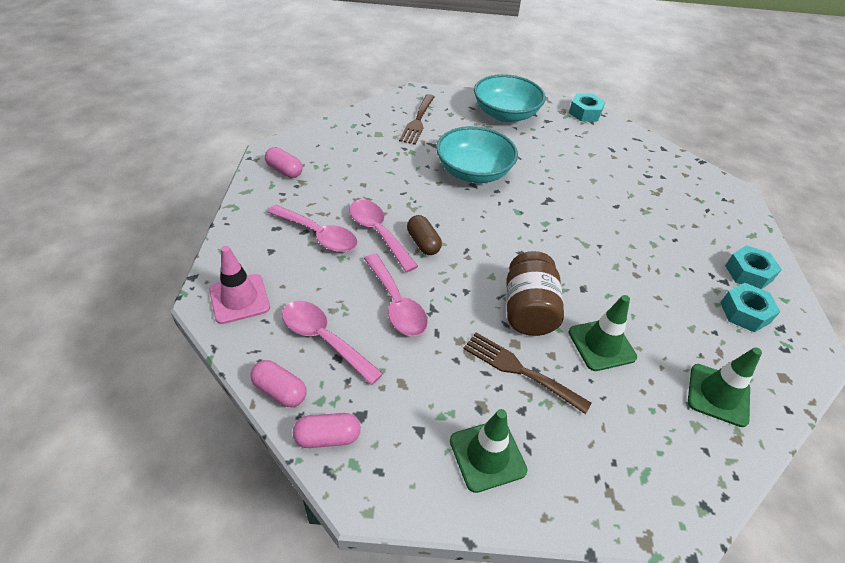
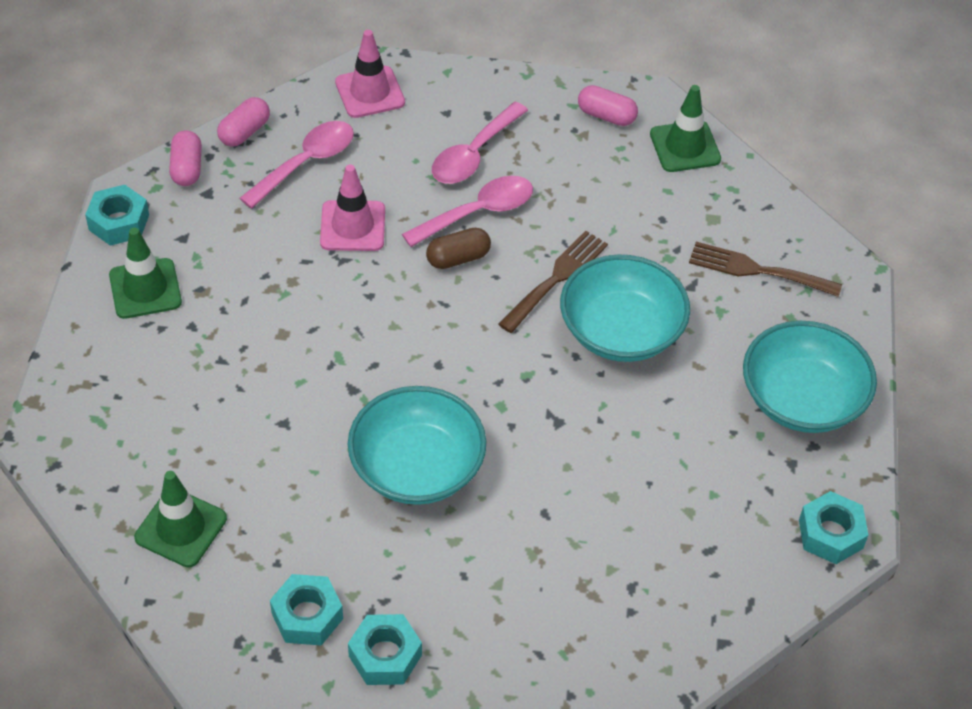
camera: 95 degrees right, 5 degrees up
pink capsule [265,147,303,178] -> pink capsule turned 75 degrees clockwise [578,85,638,126]
pink spoon [364,254,428,336] -> pink traffic cone [320,165,385,251]
brown fork [463,332,592,414] -> brown fork moved to [499,231,608,333]
brown jar [506,251,564,336] -> none
green traffic cone [569,295,637,371] -> green traffic cone moved to [650,85,721,172]
none -> turquoise nut [85,185,149,246]
none -> turquoise bowl [348,386,487,505]

